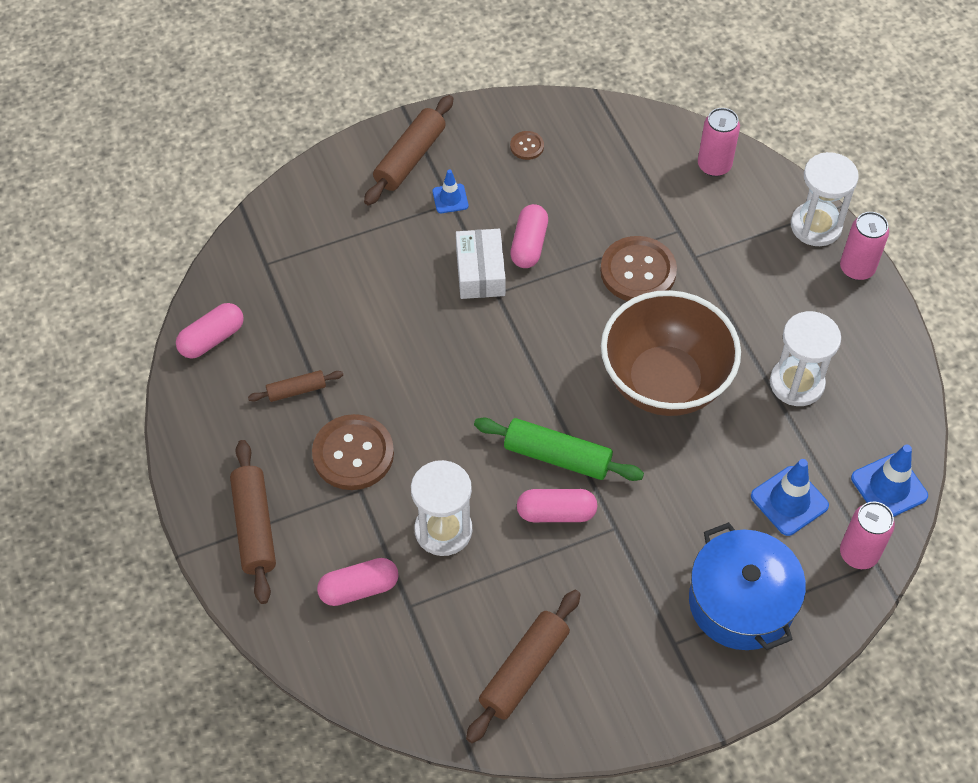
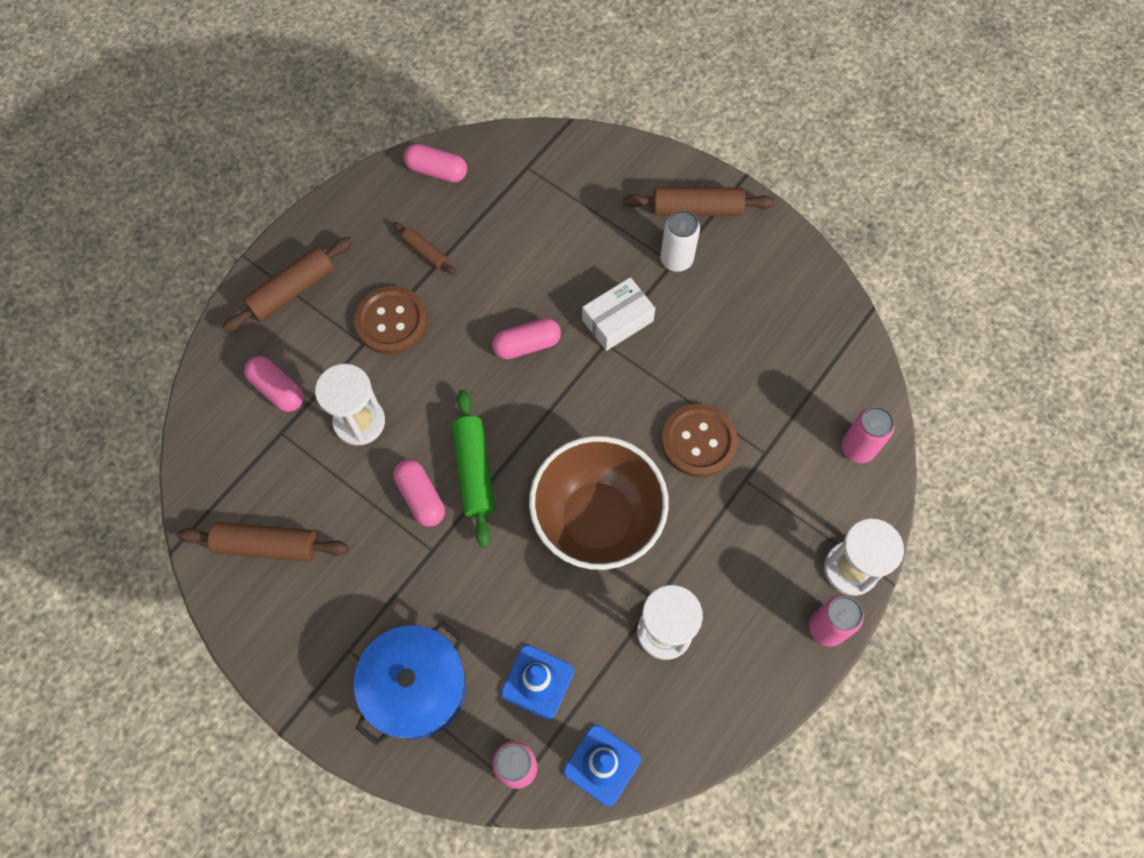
camera: 60 degrees right, 10 degrees up
blue traffic cone [433,169,468,213] -> white can [660,210,700,272]
brown button [510,131,544,160] -> none
pink capsule [510,204,548,268] -> pink capsule moved to [492,318,561,359]

